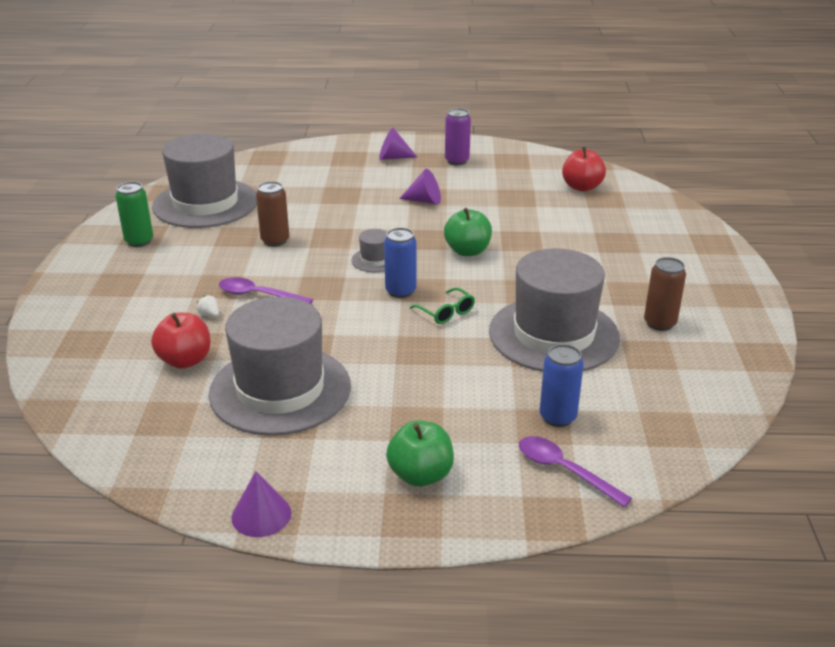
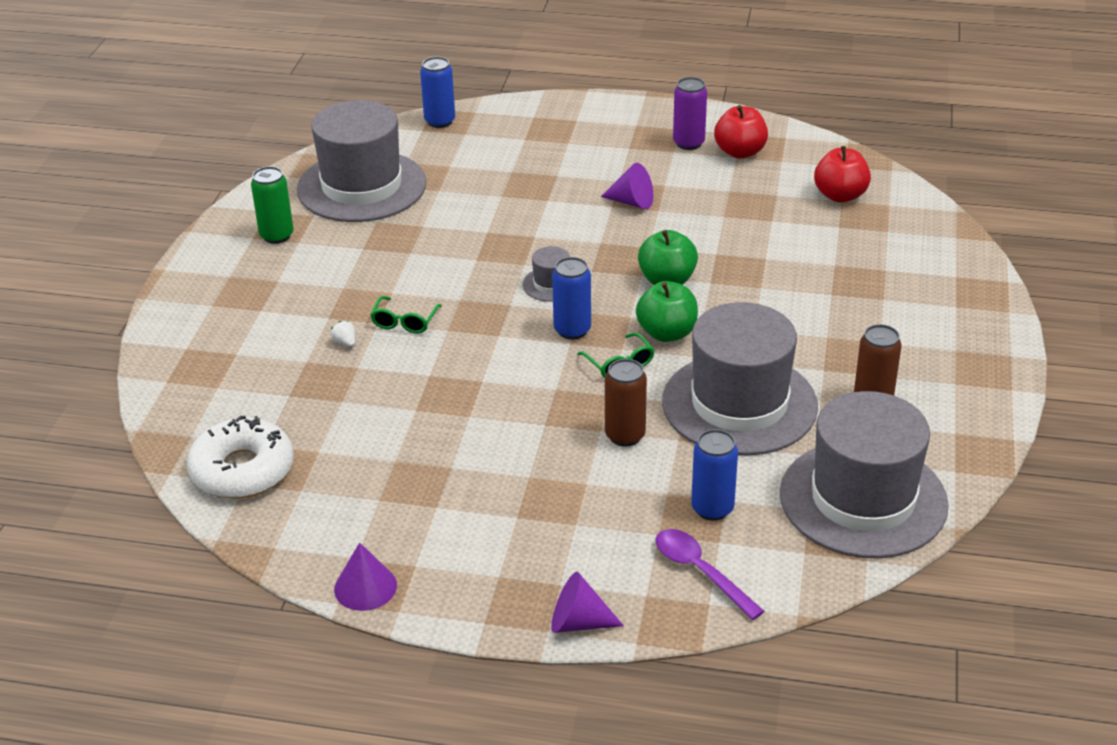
camera: 10 degrees right, 5 degrees up
red apple [151,313,210,369] -> red apple moved to [714,105,768,158]
grey hat [209,297,351,436] -> grey hat moved to [780,391,949,558]
purple spoon [219,277,313,304] -> green glasses [370,296,442,334]
brown can [256,181,289,247] -> brown can moved to [605,359,647,447]
purple cone [379,128,417,160] -> purple cone moved to [551,572,624,633]
green apple [386,420,454,487] -> green apple moved to [636,281,698,342]
none -> white donut [187,415,294,499]
none -> blue can [420,57,455,128]

